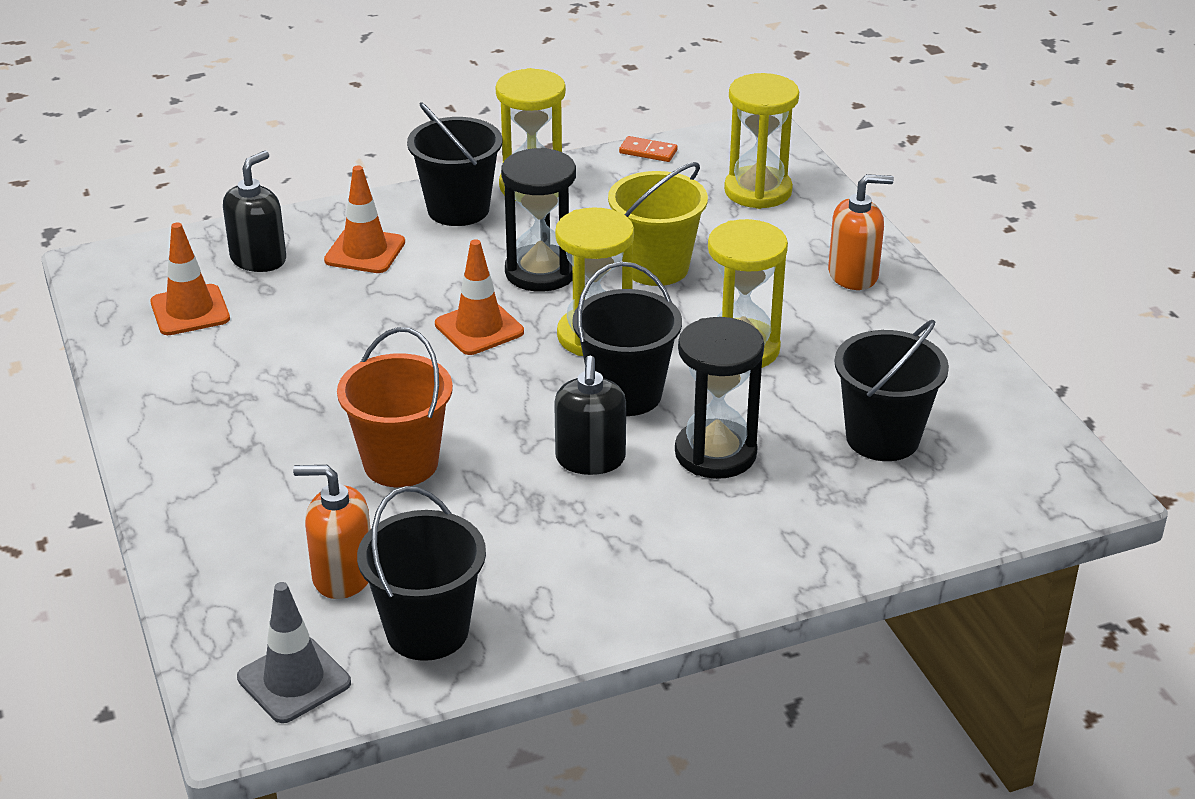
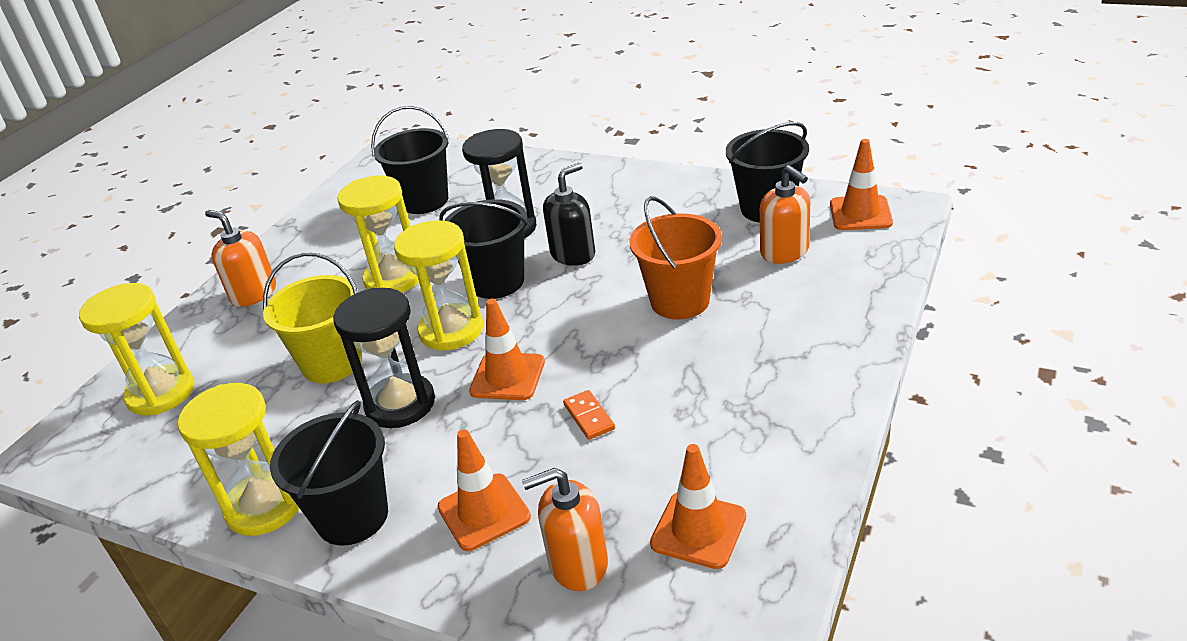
camera: 130 degrees left, 0 degrees up
black soap dispenser [223,151,286,272] -> orange soap dispenser [522,468,608,591]
grey traffic cone [237,582,351,723] -> orange traffic cone [830,139,893,230]
orange domino [619,136,678,162] -> orange domino moved to [563,390,615,440]

